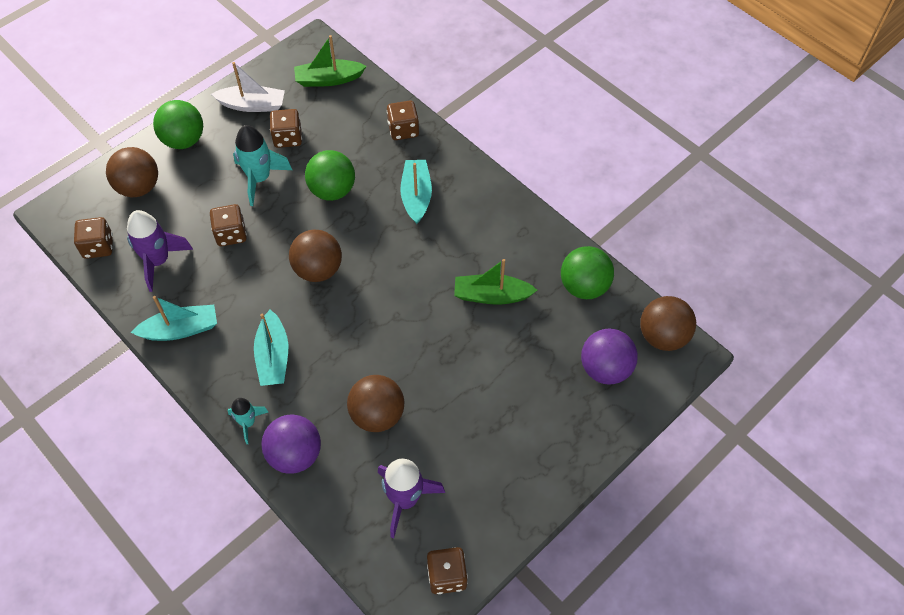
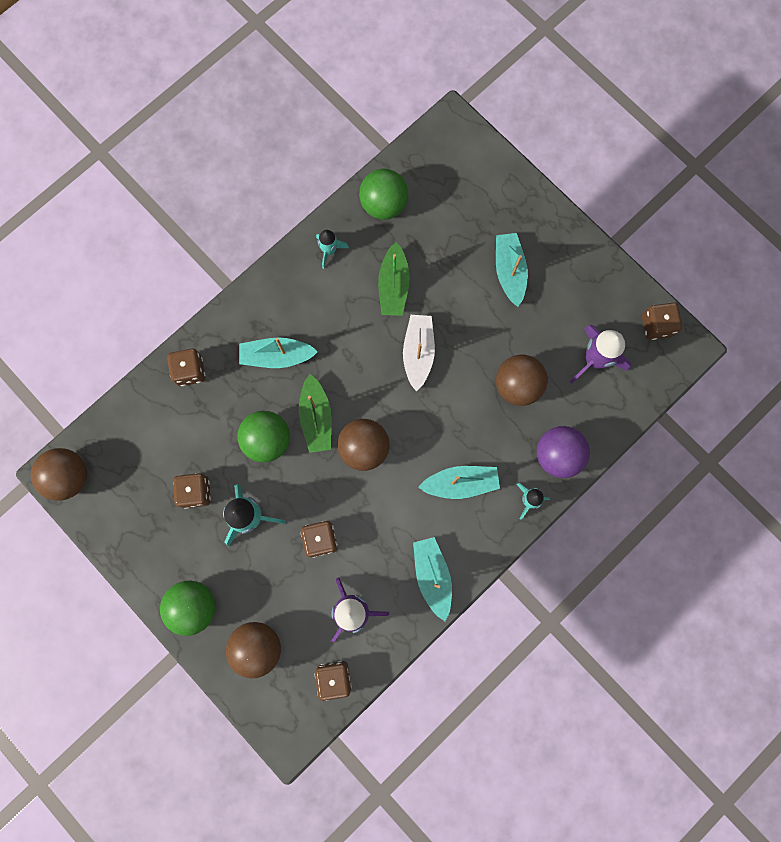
camera: 90 degrees left, 20 degrees up
white boat [211,62,285,112] -> white boat moved to [403,315,435,391]
green boat [294,35,367,87] -> green boat moved to [299,374,332,453]
purple ball [581,329,638,385] -> none
brown ball [640,296,696,351] -> brown ball moved to [31,448,87,501]
none -> turquoise rocket [316,230,349,269]
none -> turquoise boat [496,233,528,307]

